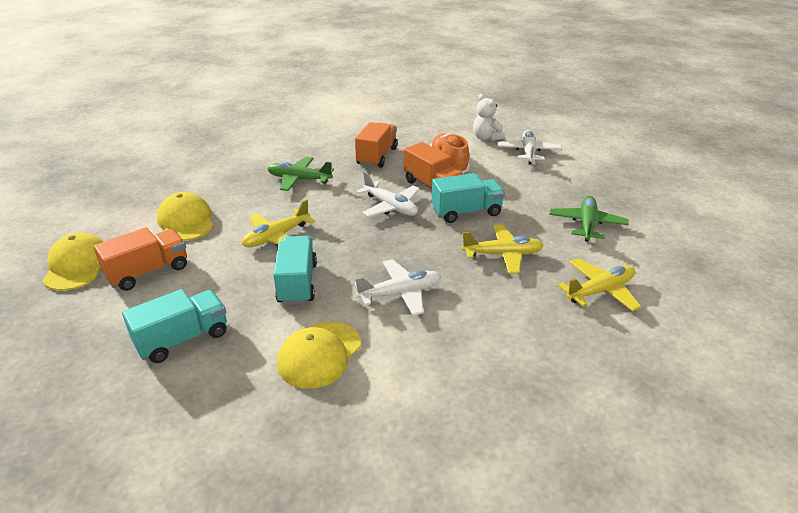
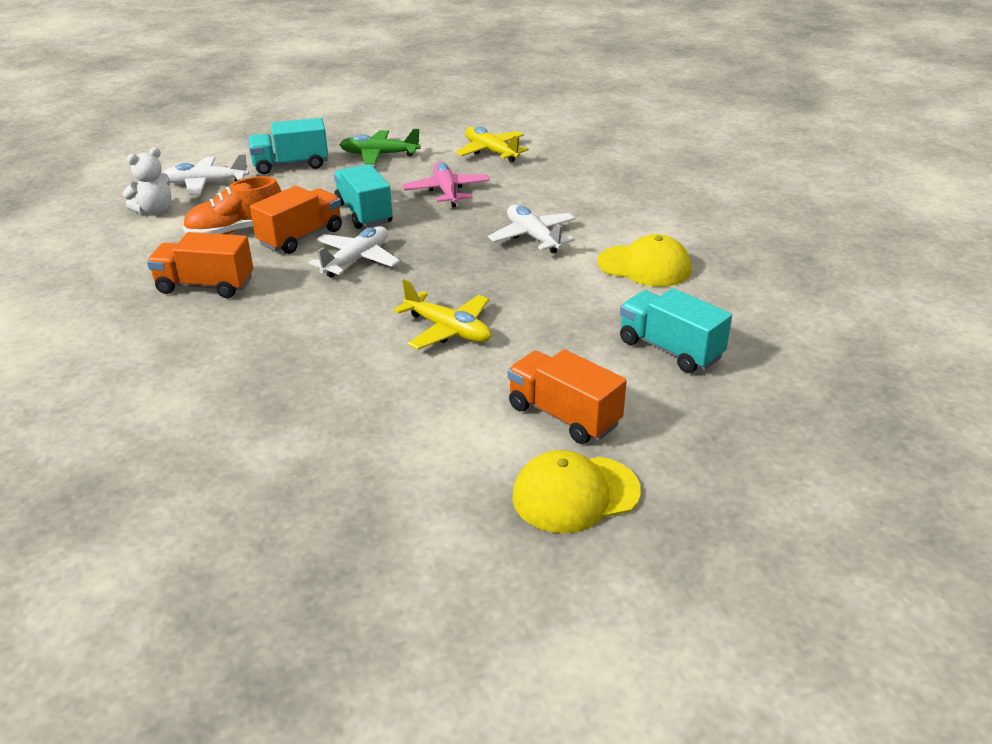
camera: 100 degrees left, 0 degrees up
yellow cap [157,192,214,241] -> none
green plane [267,157,334,191] -> none
turquoise truck [273,236,317,305] -> turquoise truck moved to [248,118,328,174]
yellow plane [461,224,544,274] -> pink plane [402,161,490,207]

